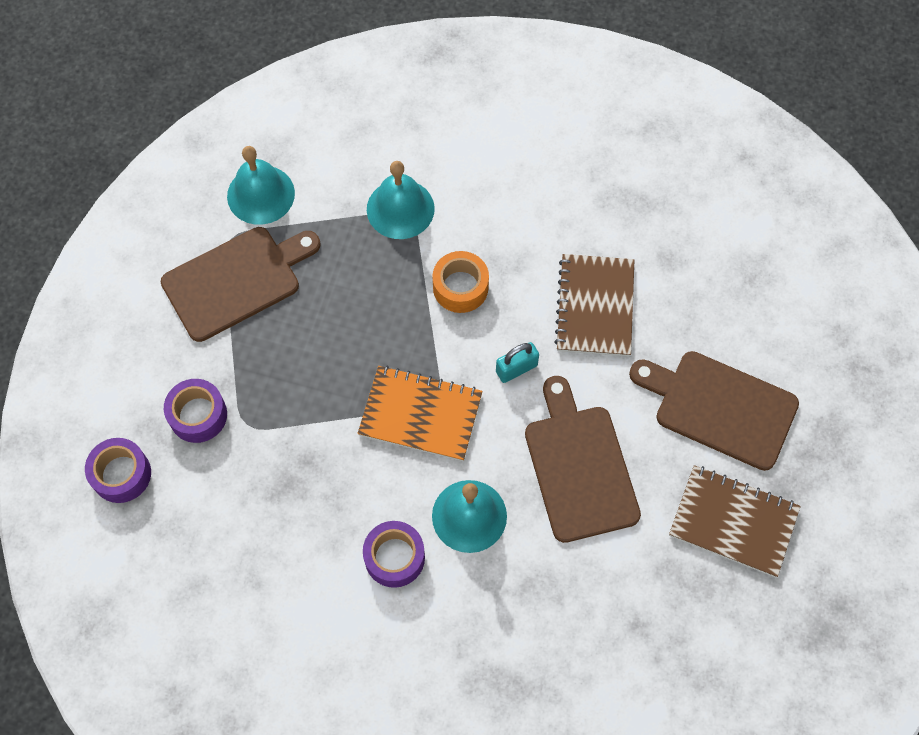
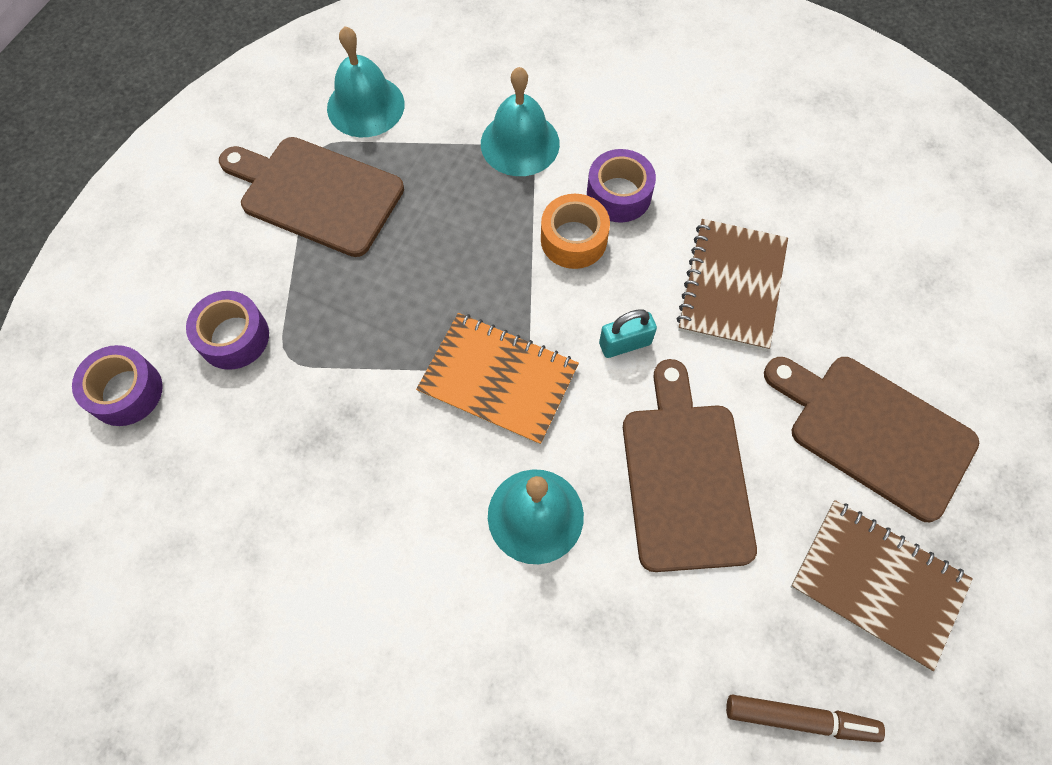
camera: 10 degrees right, 0 degrees up
brown cutting board [161,227,321,342] -> brown cutting board turned 135 degrees counterclockwise [219,137,404,257]
purple tape [363,521,425,588] -> purple tape moved to [587,149,656,223]
none -> brown marker [726,695,885,742]

